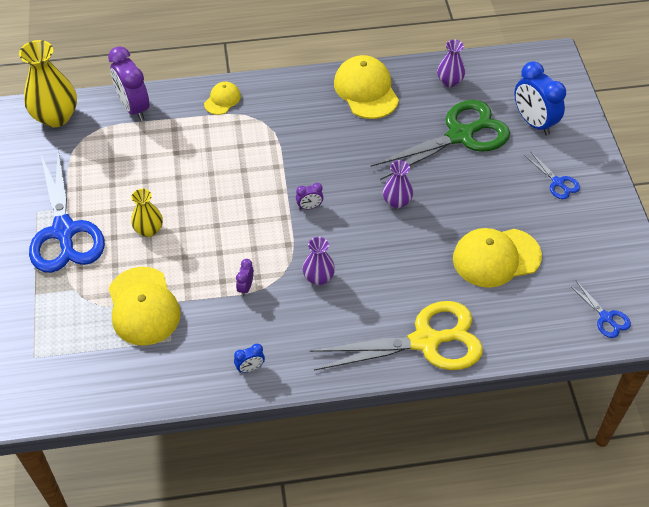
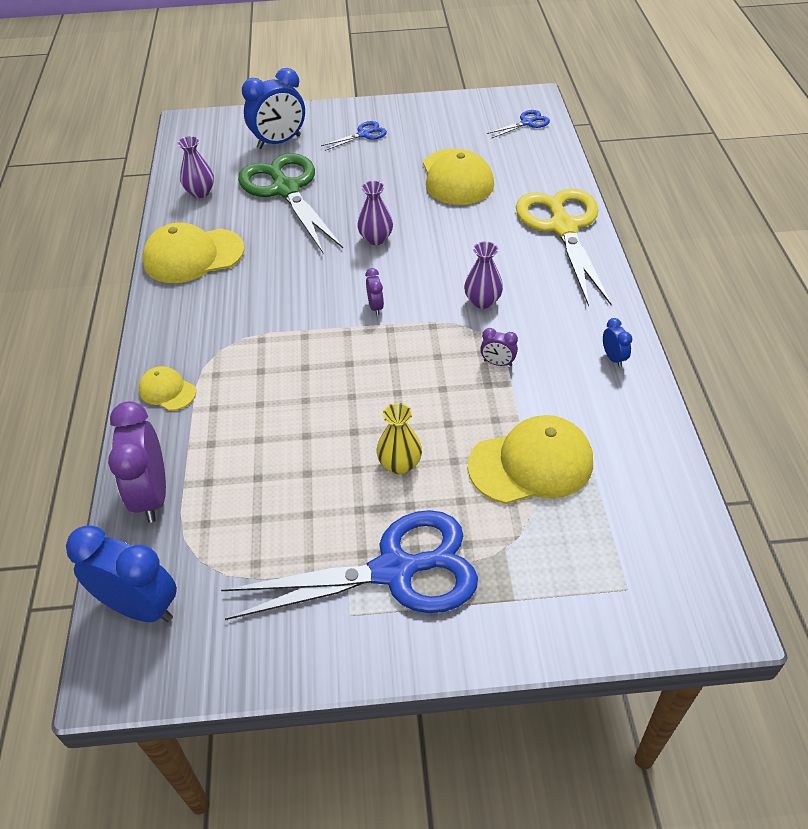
camera: 85 degrees left, 5 degrees down
yellow vase [19,40,77,127] -> blue clock [66,525,177,622]
purple clock [108,46,149,121] -> purple clock turned 105 degrees clockwise [108,401,166,523]

